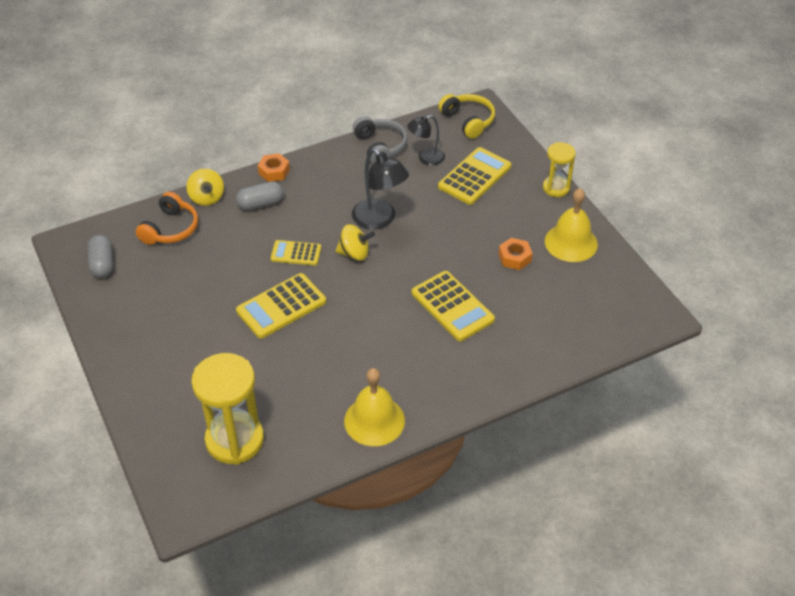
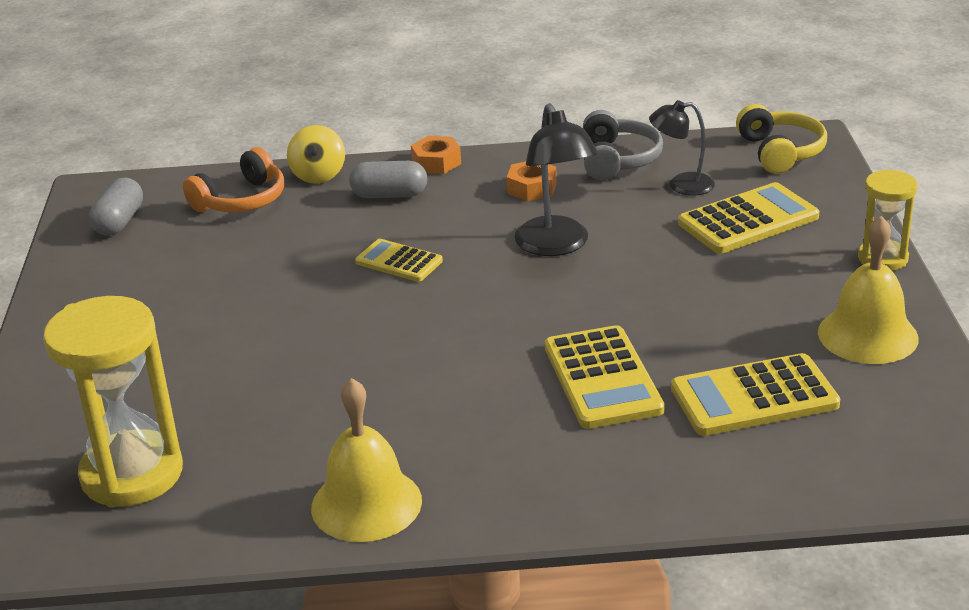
camera: 25 degrees right, 15 degrees down
yellow calculator [236,273,326,339] -> yellow calculator moved to [671,353,840,436]
yellow spinning top [335,224,375,261] -> none
orange nut [499,238,533,270] -> orange nut moved to [507,162,557,201]

